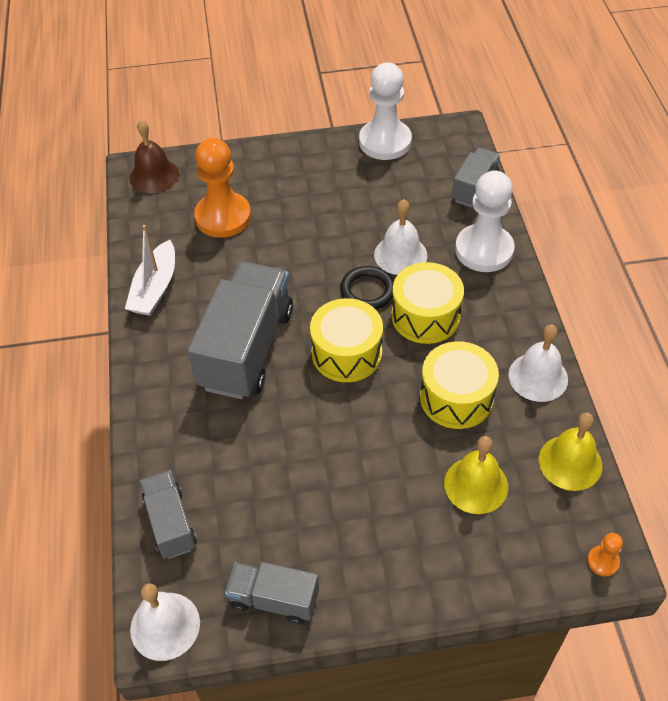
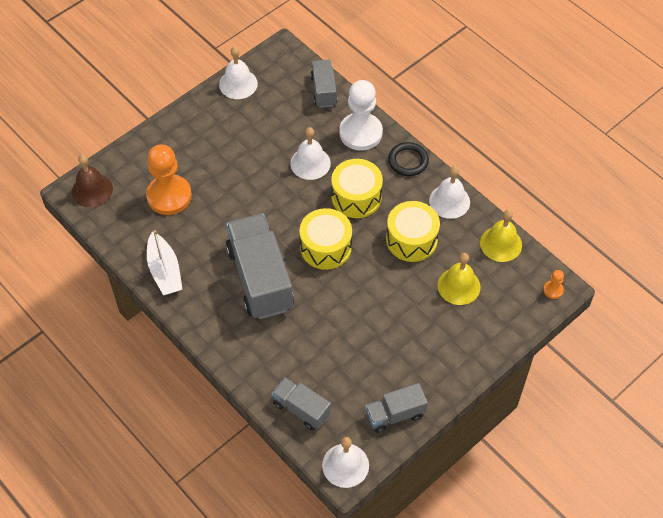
camera: 35 degrees left, 5 degrees up
black ring [340,266,394,309] -> black ring moved to [388,142,429,176]
white pawn [359,63,412,160] -> white bell [219,46,258,99]

